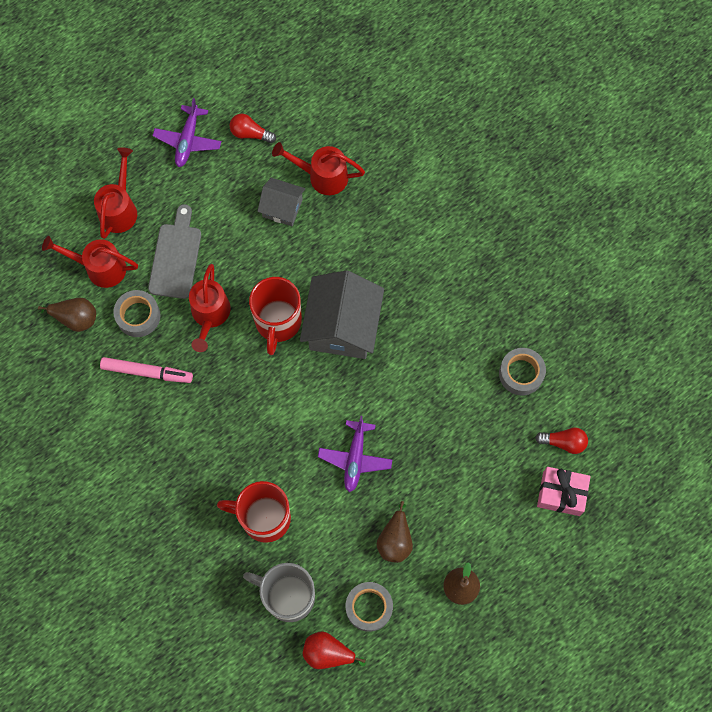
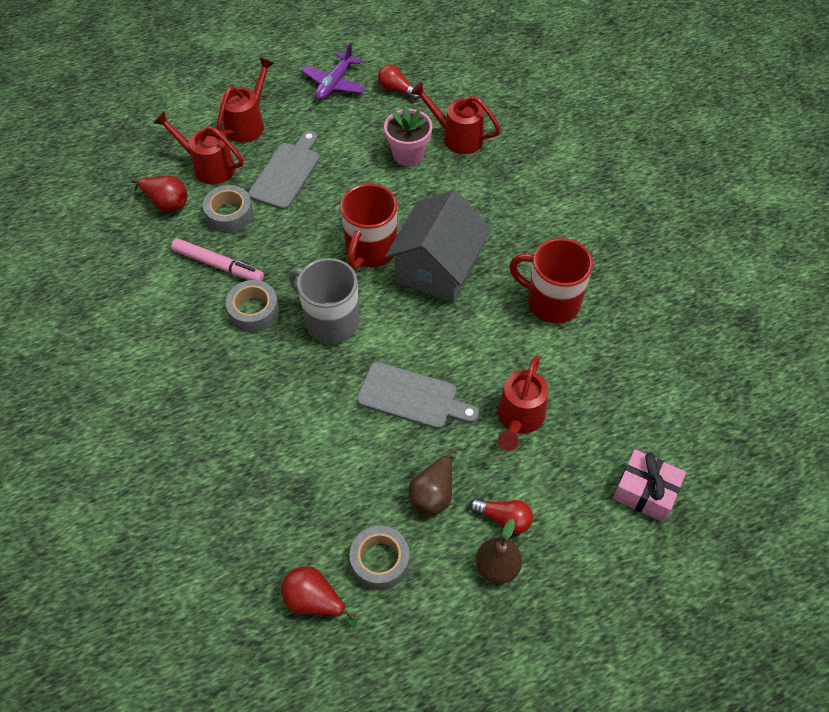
camera: 15 degrees right, 15 degrees down
brown pear [38,298,96,332] -> red pear [131,176,188,212]
red watering can [189,264,231,352] -> red watering can moved to [498,355,548,451]
red mug [217,481,291,543] -> red mug moved to [509,238,593,323]
grey mug [243,563,315,622] -> grey mug moved to [289,258,359,344]
grey house [257,178,305,226] -> pink flower pot [384,106,432,166]
purple plane [318,416,392,492] -> grey cutting board [357,362,479,429]
grey tape [499,348,546,395] -> grey tape moved to [226,280,279,332]
red light bulb [535,427,588,454] -> red light bulb moved to [470,498,533,534]

